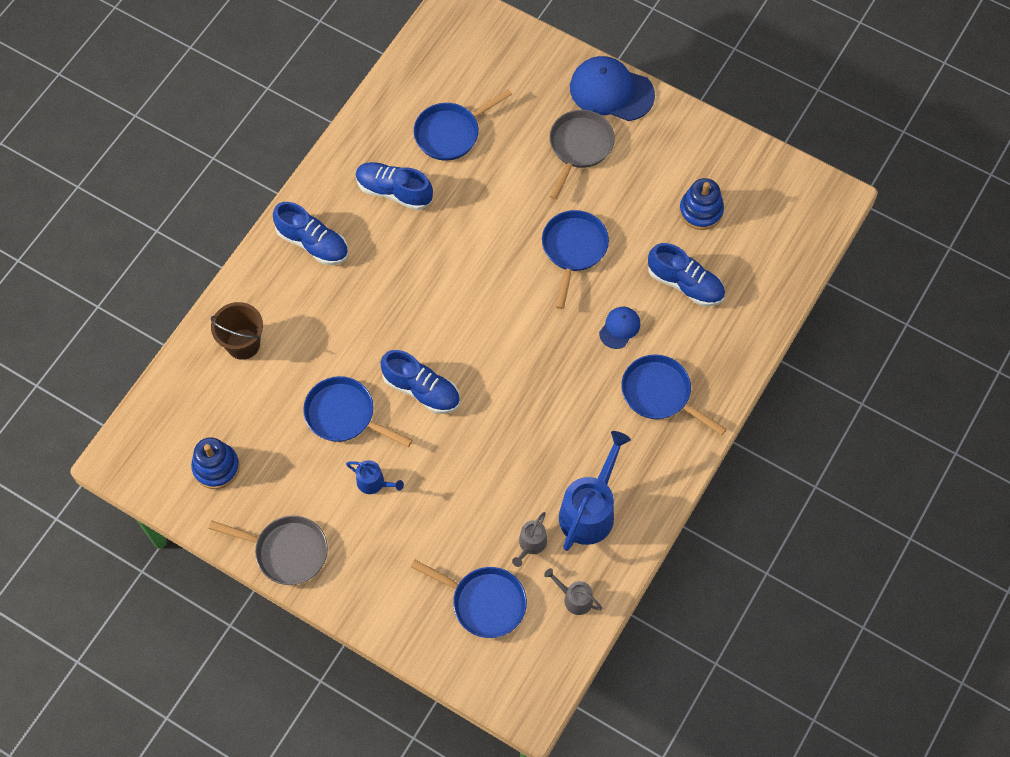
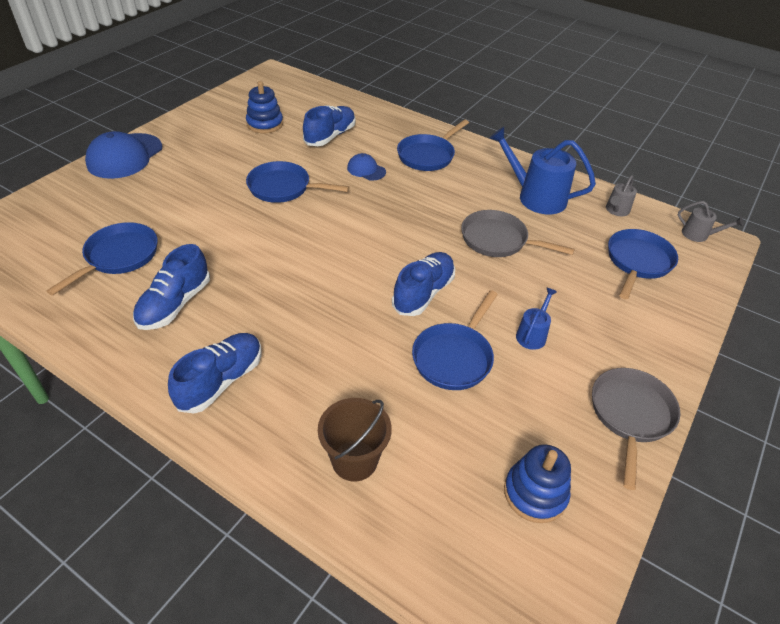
camera: 90 degrees left, 20 degrees down
blue pan [414,89,512,161] -> blue pan turned 120 degrees counterclockwise [46,222,158,296]
grey watering can [512,512,547,567] -> grey watering can moved to [678,201,743,242]
grey pan [549,110,615,200] -> grey pan moved to [461,210,575,257]

